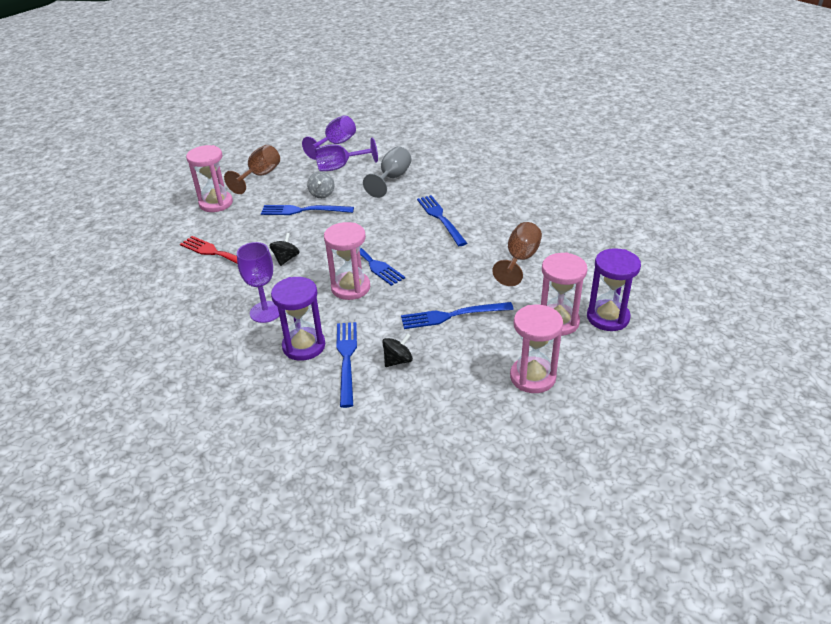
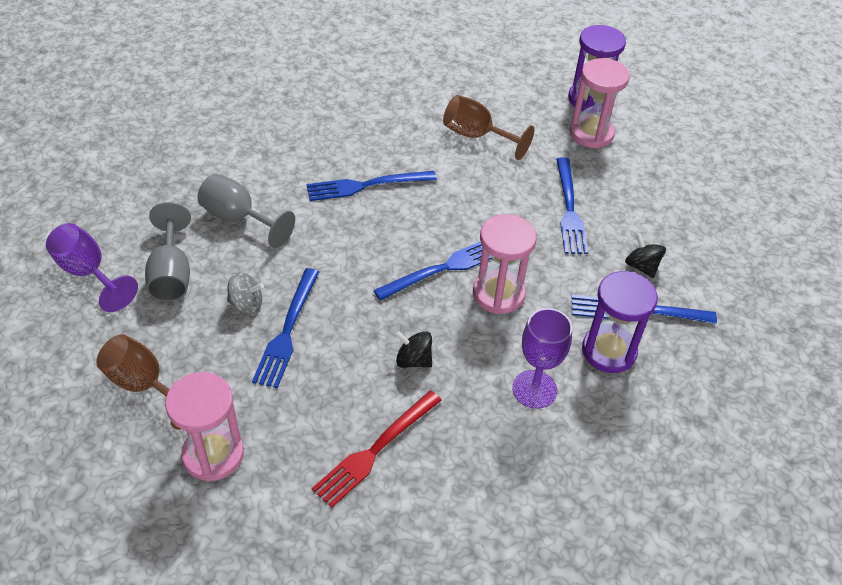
camera: 85 degrees left, 10 degrees up
purple goblet [315,138,378,171] -> grey goblet [145,202,191,301]
pink hourglass [510,305,563,393] -> none

